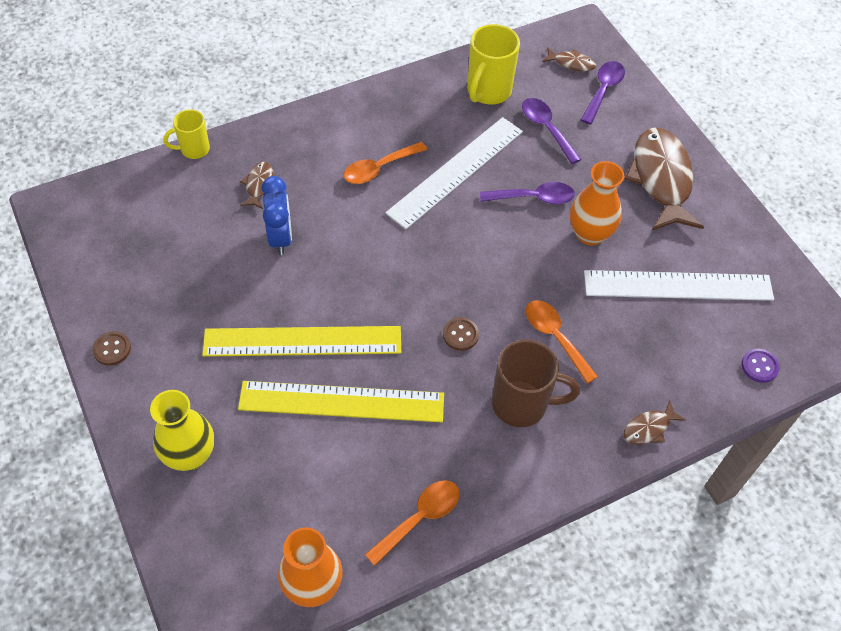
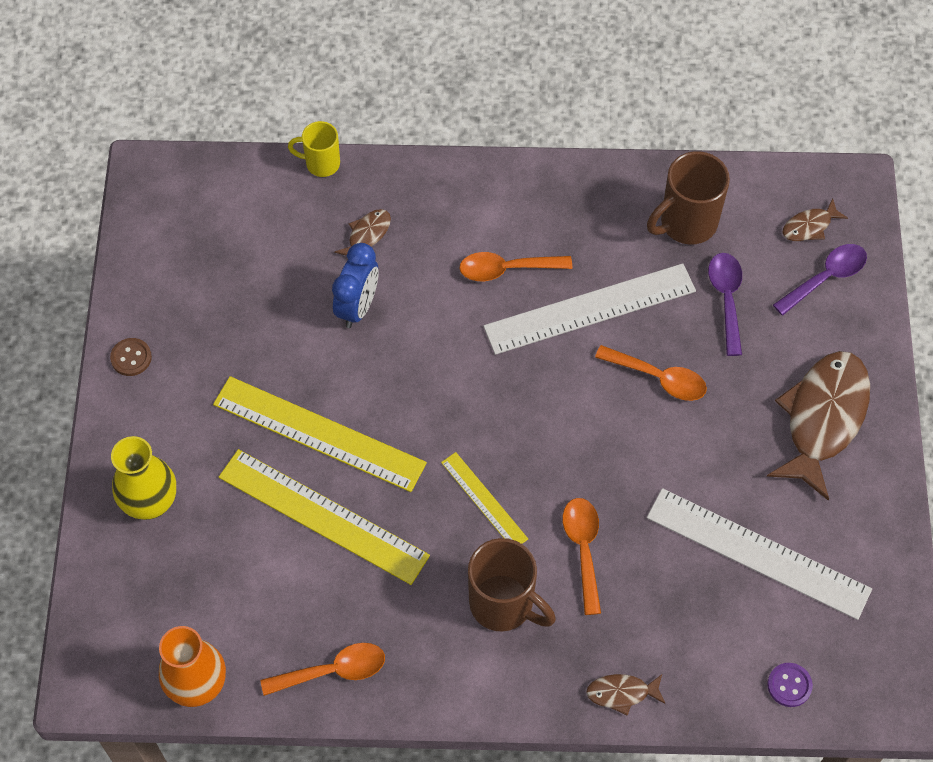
camera: 30 degrees right, 5 degrees up
brown button [443,317,479,351] -> yellow ruler [441,452,528,544]
yellow mug [467,24,520,104] -> brown mug [647,151,730,244]
purple spoon [480,182,575,204] -> orange spoon [595,345,707,401]
brown fish [542,47,596,71] -> brown fish turned 105 degrees clockwise [782,199,848,241]
orange vase [570,161,624,246] -> none

